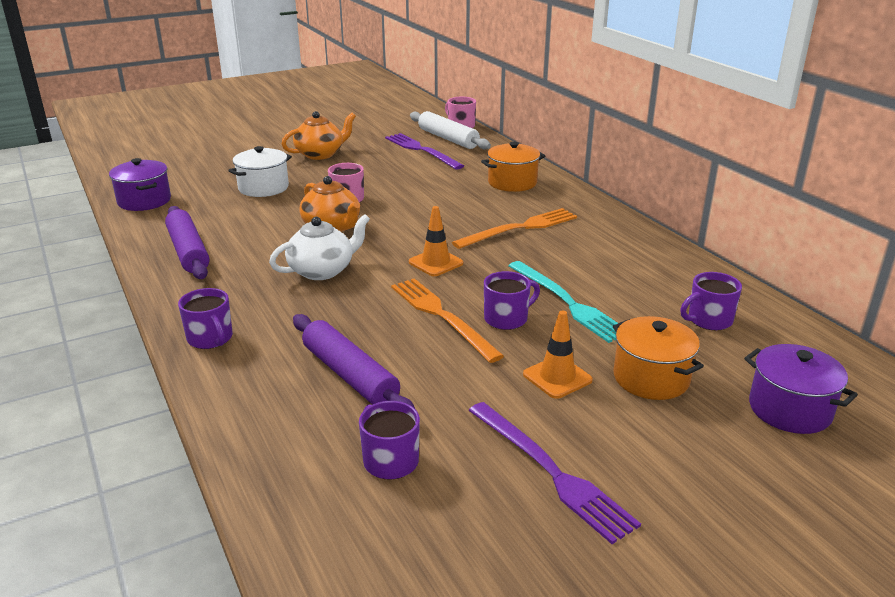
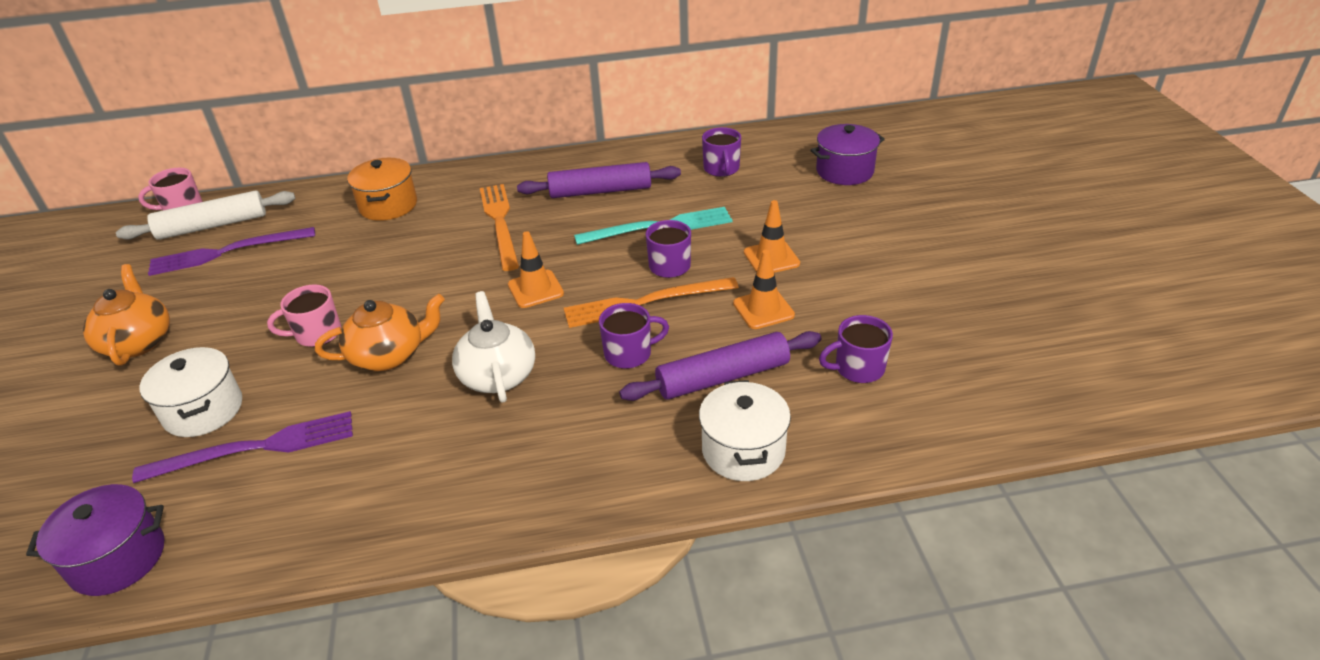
camera: 70 degrees left, 10 degrees up
purple rolling pin [165,206,209,279] -> purple rolling pin moved to [517,162,681,198]
purple mug [178,288,233,349] -> purple mug moved to [599,303,669,369]
purple fork [468,402,641,544] -> purple fork moved to [132,411,353,483]
orange pot [613,316,704,400] -> none
none -> white pot [699,380,791,481]
none -> orange traffic cone [733,250,795,329]

